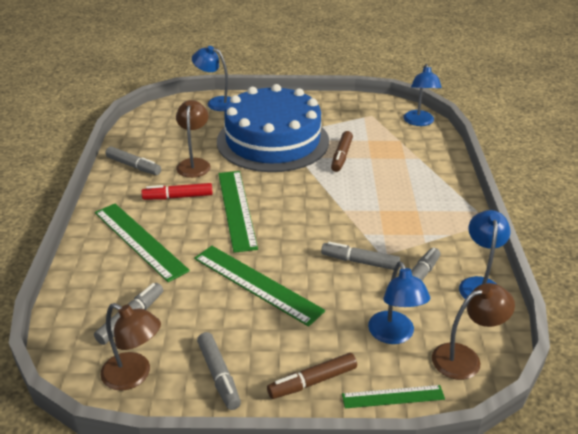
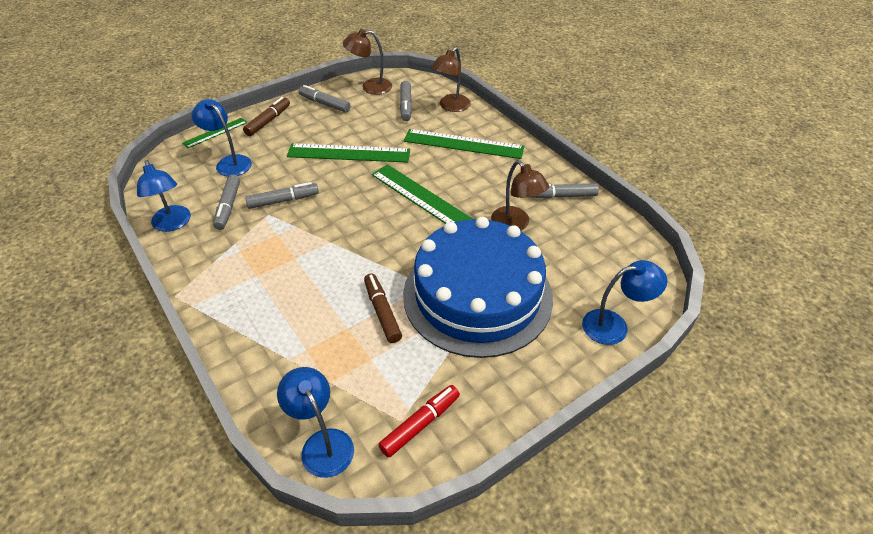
camera: 145 degrees right, 10 degrees up
red marker [141,183,213,200] -> red marker moved to [378,385,460,458]
brown lamp [432,283,515,380] -> brown lamp moved to [431,47,471,112]

